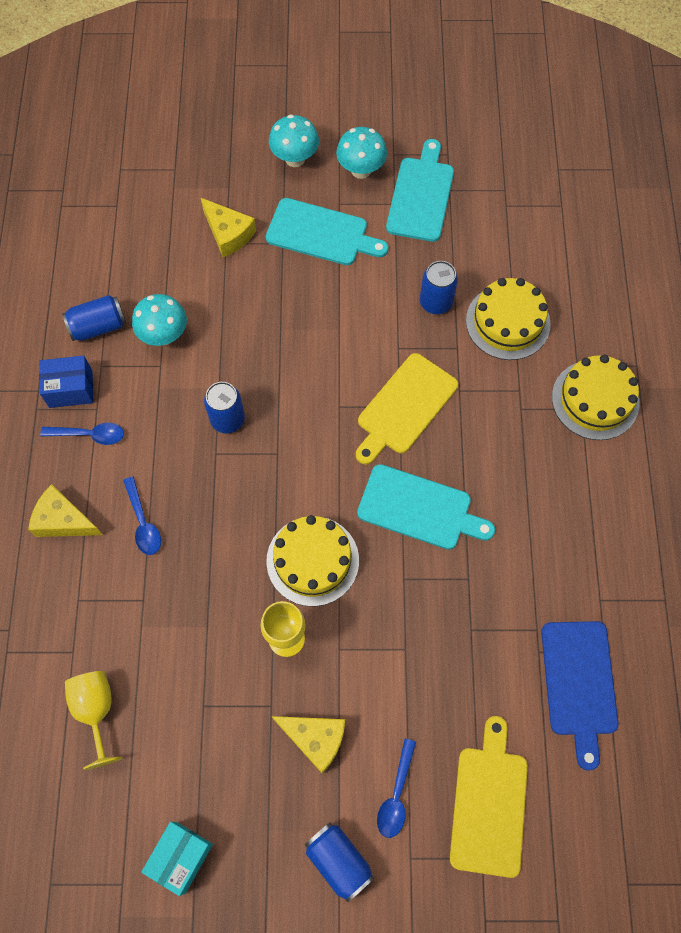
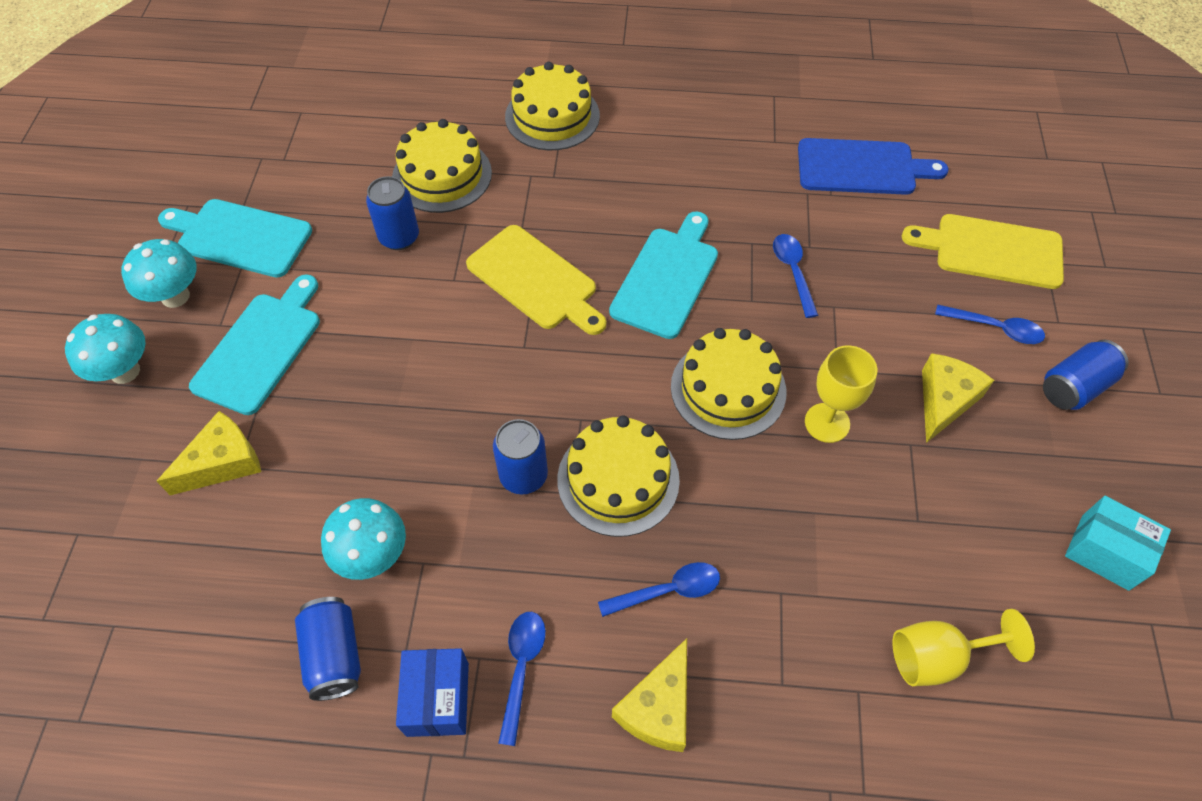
camera: 85 degrees left, 10 degrees down
none -> yellow cake [557,415,680,537]
none -> blue spoon [773,234,818,318]

